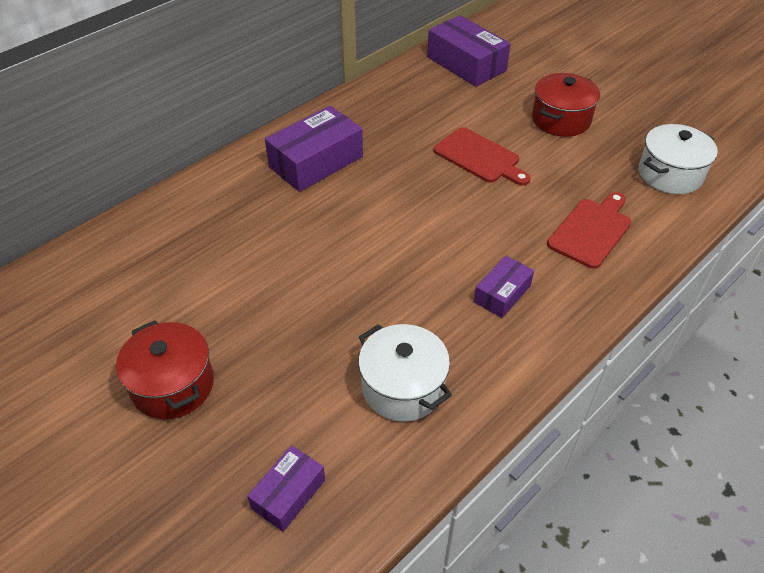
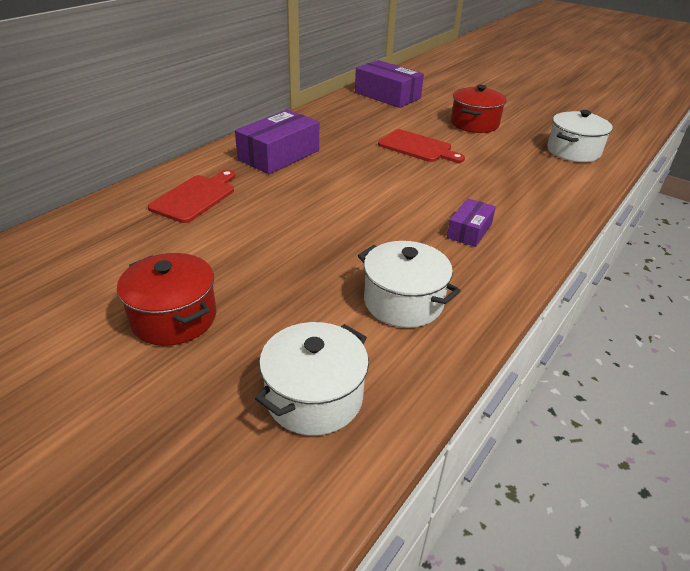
camera: 10 degrees left, 10 degrees down
purple box [247,445,325,532] -> white pot [255,322,369,436]
red cutting board [547,192,631,269] -> red cutting board moved to [148,170,236,223]

